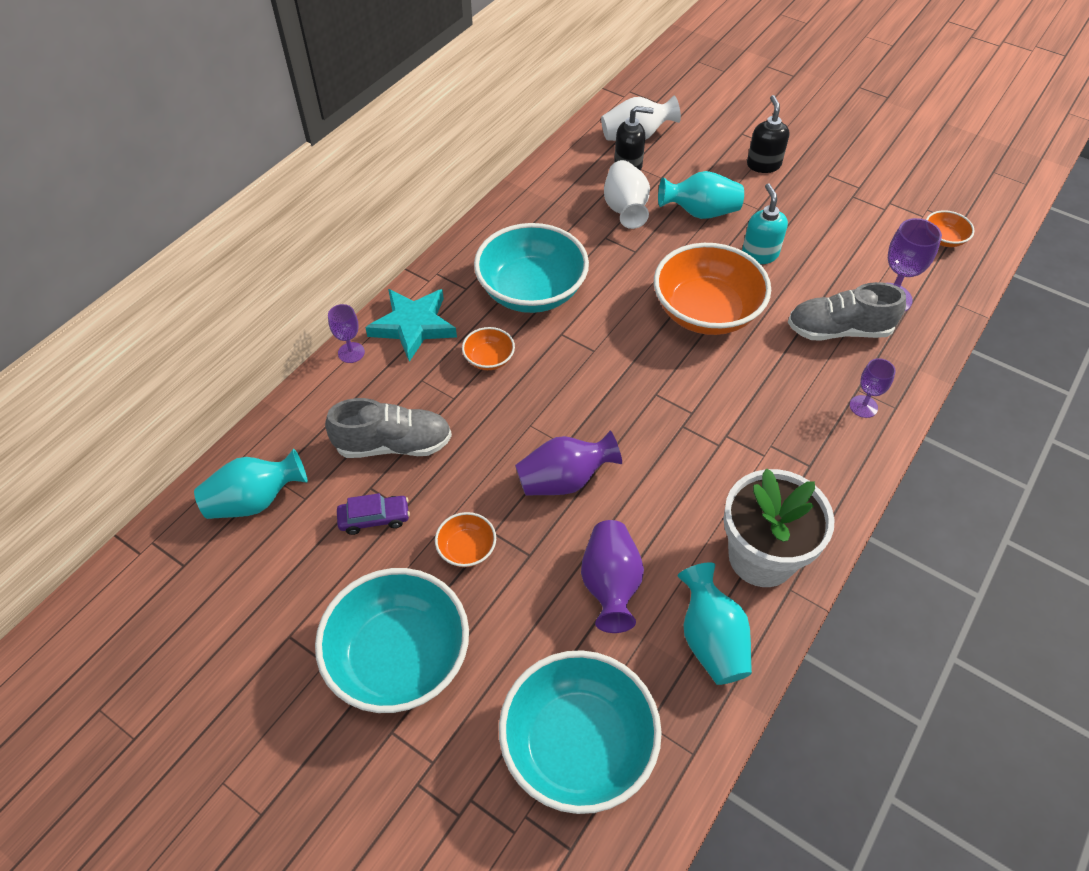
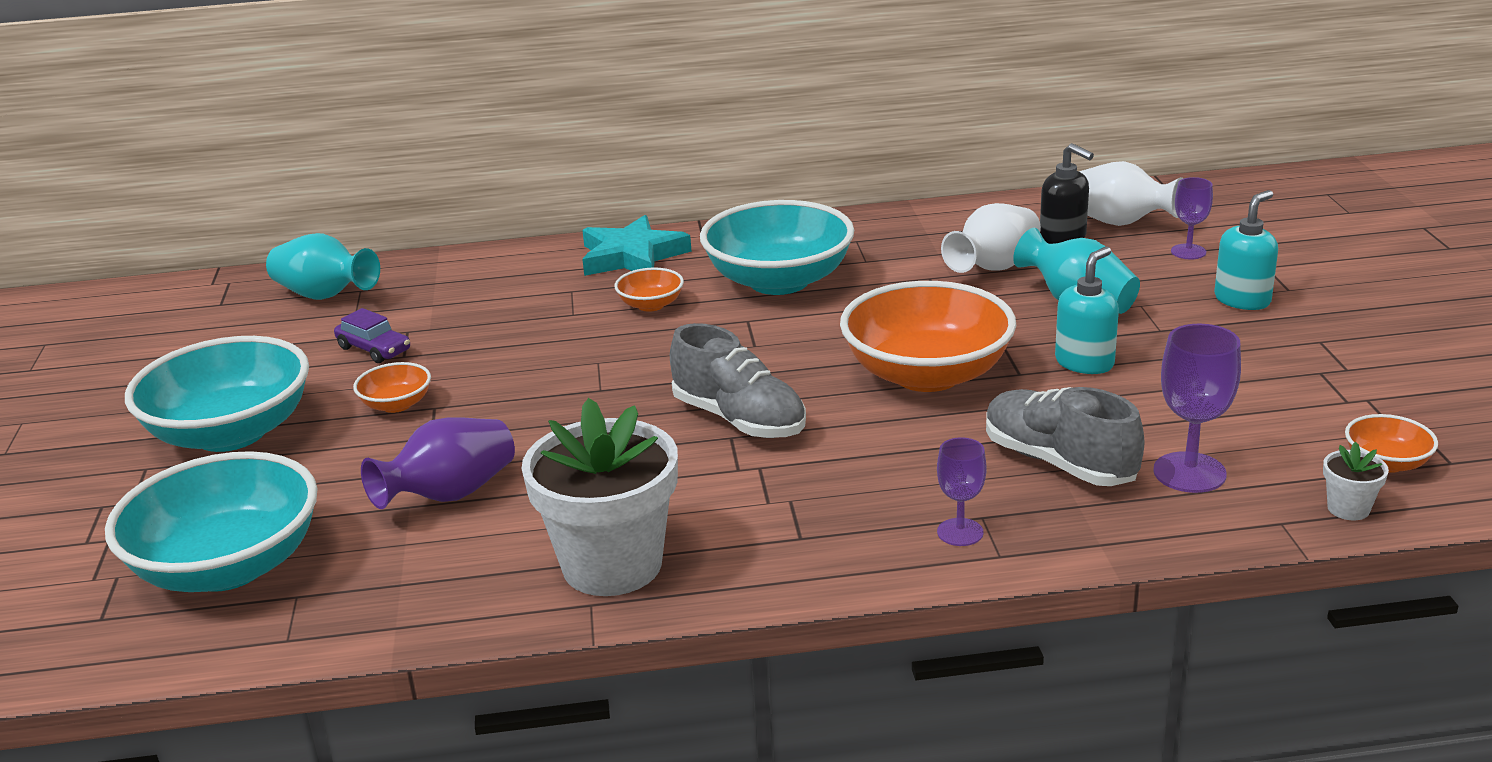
camera: 50 degrees right, 25 degrees down
grey shoe [325,398,452,458] -> grey shoe moved to [670,323,806,438]
purple goblet [328,304,365,363] -> purple goblet moved to [1171,177,1213,259]
purple vase [515,431,622,496] -> none
turquoise vase [678,562,752,685] -> none
black soap dispenser [747,95,790,173] -> turquoise soap dispenser [1214,190,1278,310]
none -> white flower pot [1323,442,1389,520]

